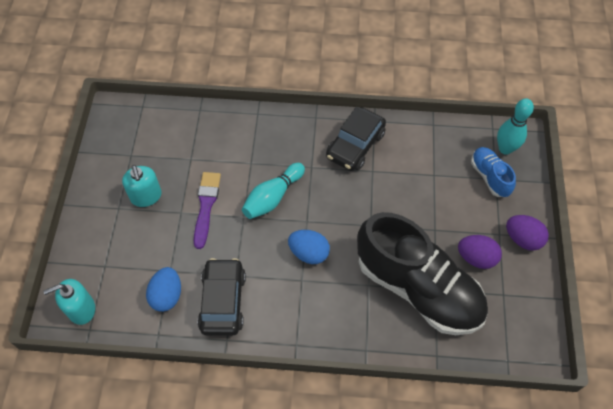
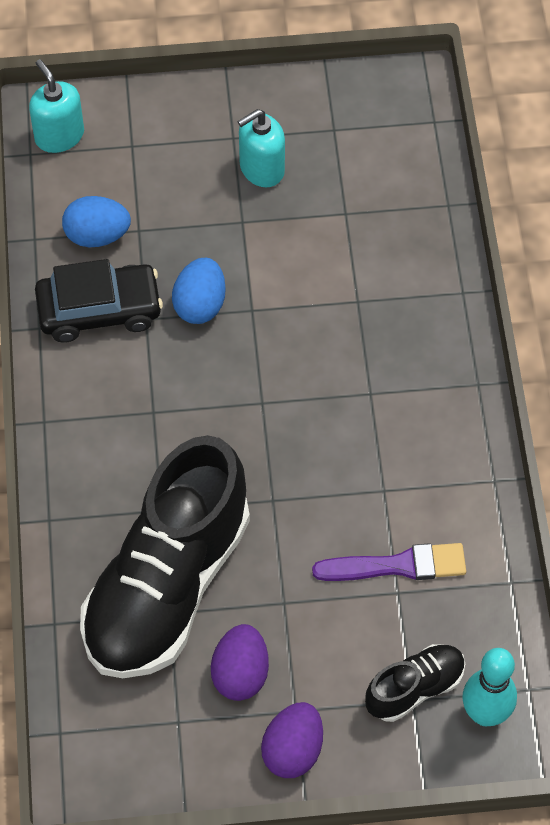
camera: 80 degrees right, 0 degrees up
purple brush [194,172,221,249] -> purple brush moved to [312,543,466,581]
turquoise bowling pin [242,163,305,219] -> none
blue egg [288,230,330,264] -> blue egg moved to [172,258,226,324]
black car [326,107,386,171] -> none
blue shoe [471,147,516,197] -> black shoe [365,644,465,722]

